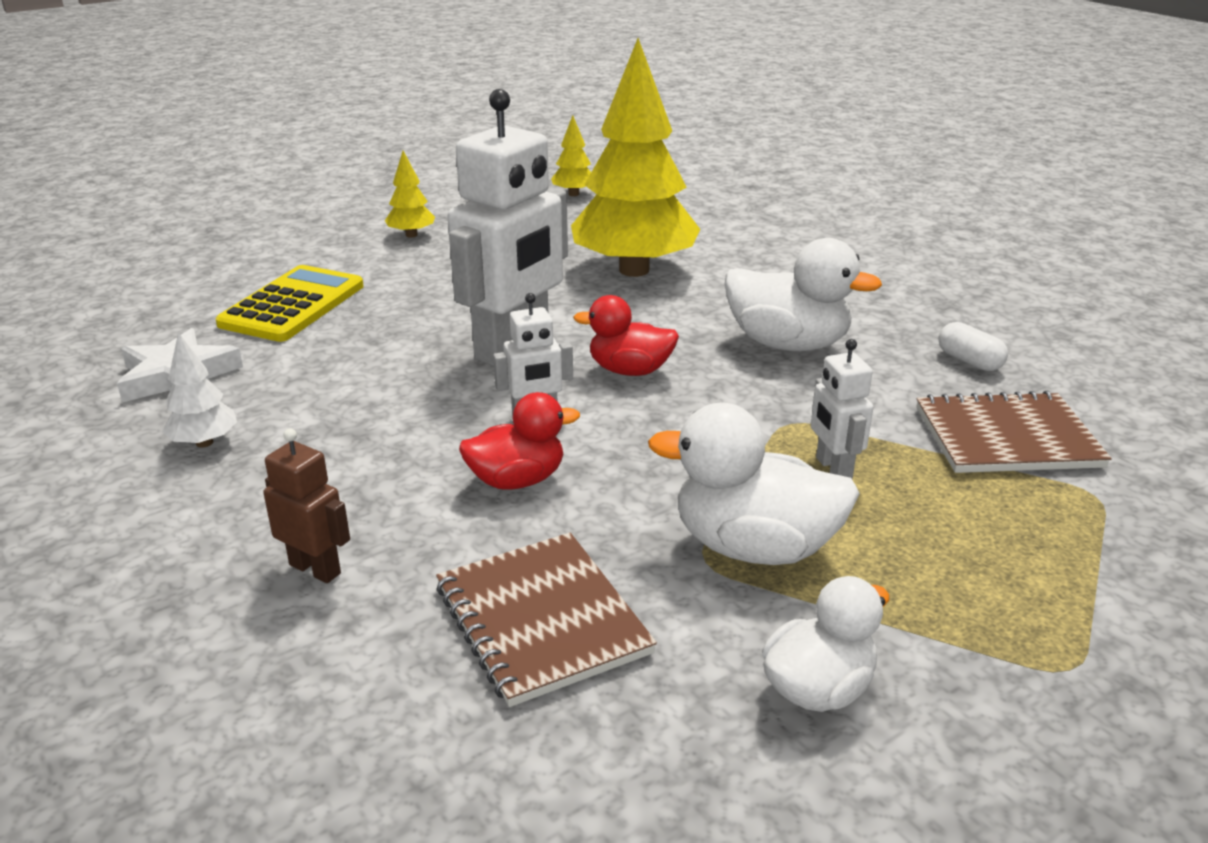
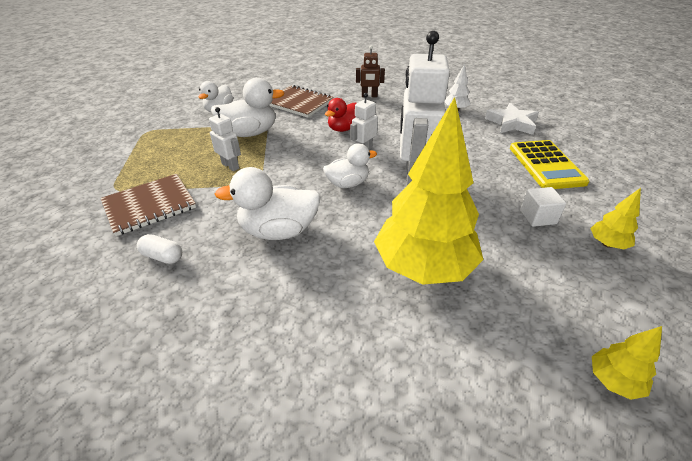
camera: 150 degrees right, 10 degrees up
red duck [573,295,679,376] -> white duck [323,143,377,188]
none -> white cube [520,187,566,227]

